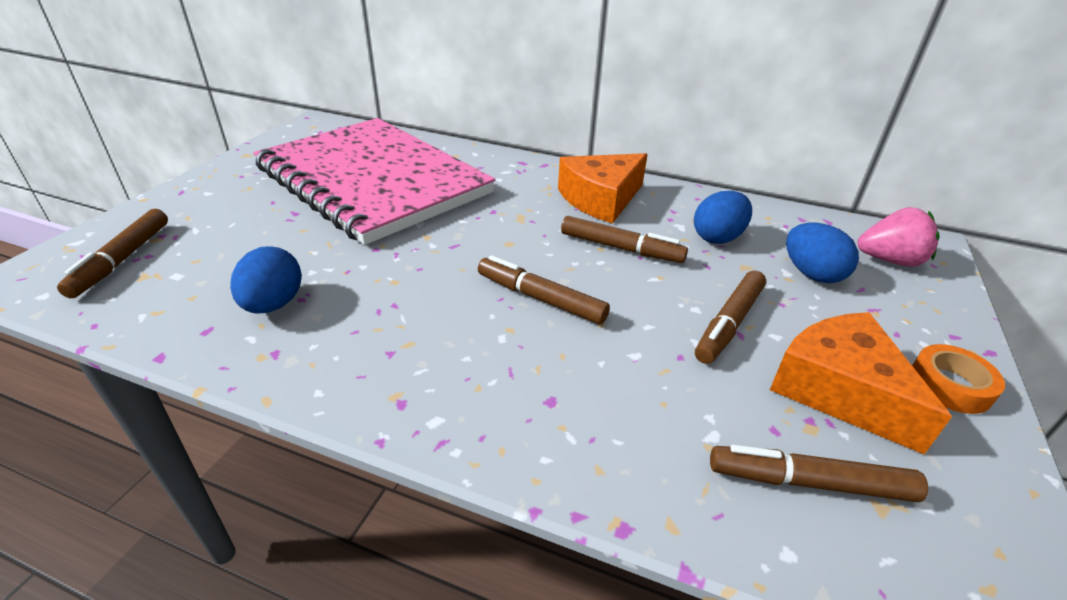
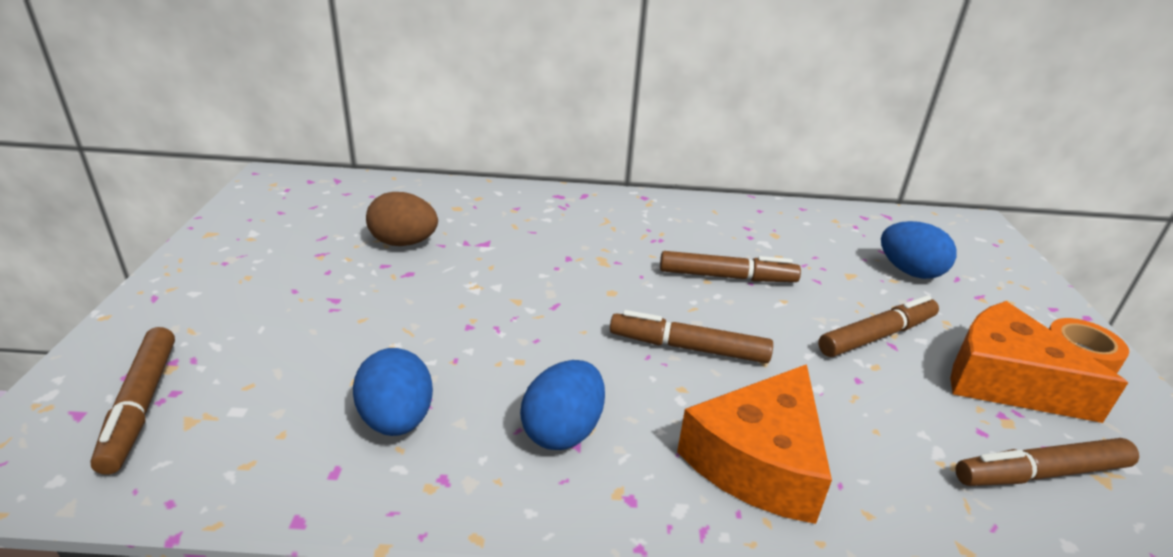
camera: 20 degrees left, 5 degrees down
pink notebook [253,118,495,245] -> brown egg [366,192,438,246]
orange cheese [558,153,648,223] -> orange cheese moved to [677,364,832,524]
blue egg [694,191,752,244] -> blue egg moved to [520,360,605,450]
brown marker [695,271,766,364] -> brown marker turned 135 degrees counterclockwise [818,295,939,357]
pink strawberry [858,207,940,267] -> none

